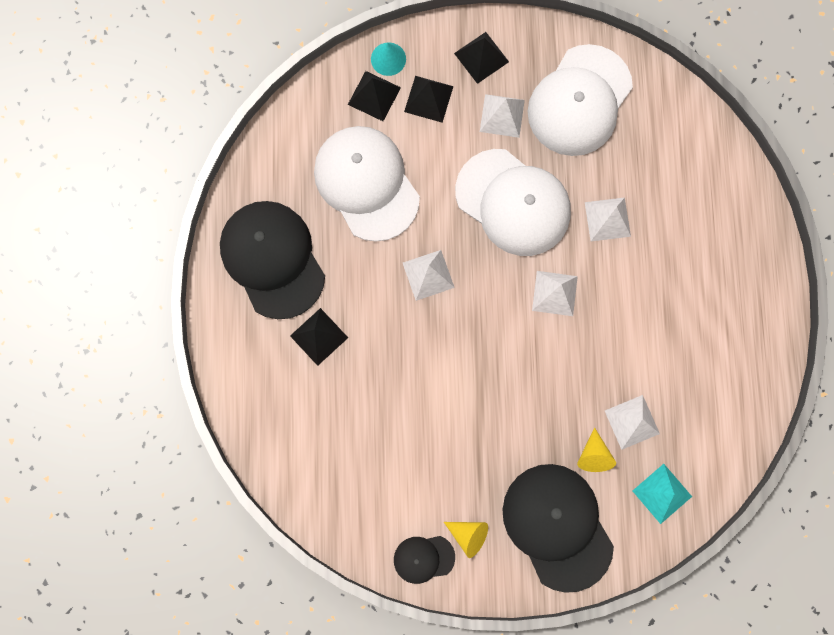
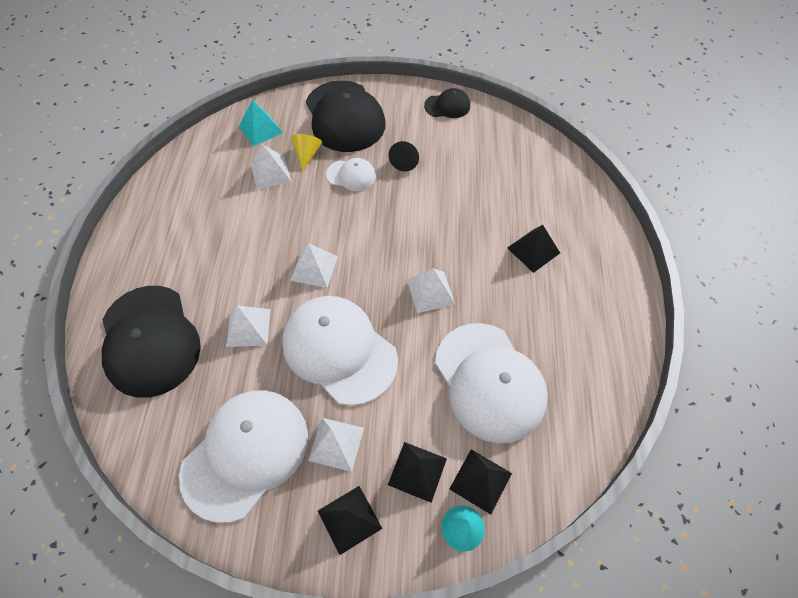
camera: 175 degrees left, 20 degrees down
black cap [220,201,325,319] -> black cap moved to [102,286,201,398]
yellow cone [444,522,488,558] -> none
none -> white cap [326,158,376,191]
none -> black cone [388,141,419,171]

